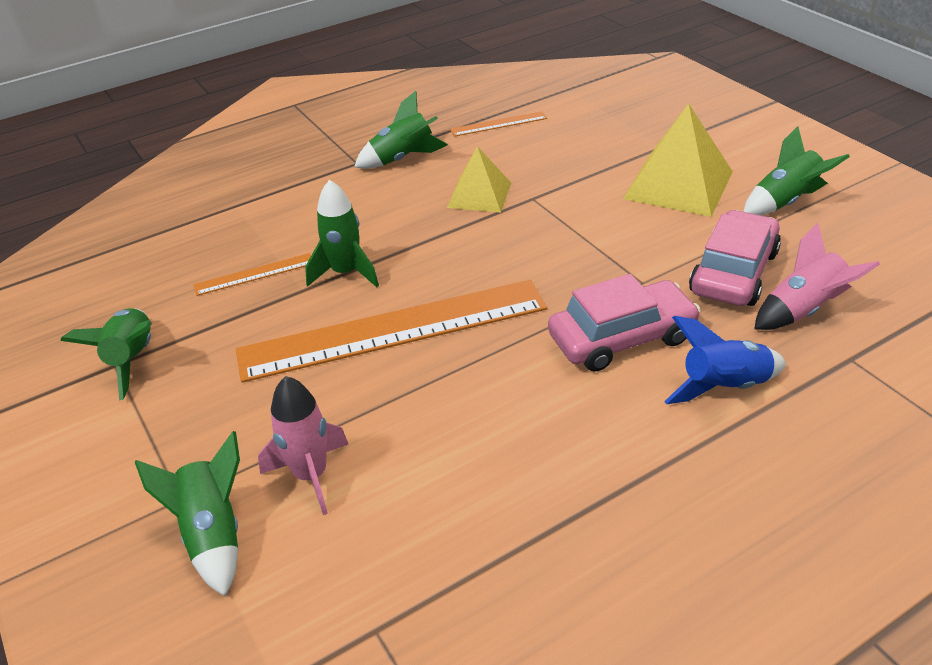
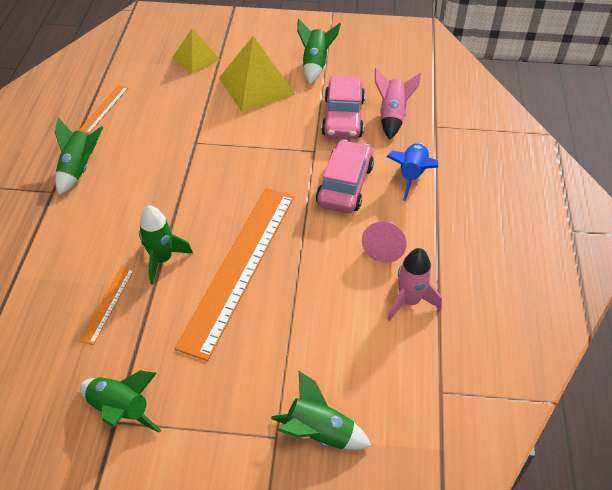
camera: 55 degrees left, 10 degrees up
pink rocket [258,376,348,515] -> pink rocket moved to [387,248,442,321]
yellow pyramid [447,146,511,212] -> yellow pyramid moved to [172,28,221,74]
pink car [689,210,781,306] -> pink car turned 150 degrees counterclockwise [321,75,365,139]
none -> pink cone [362,221,407,263]

